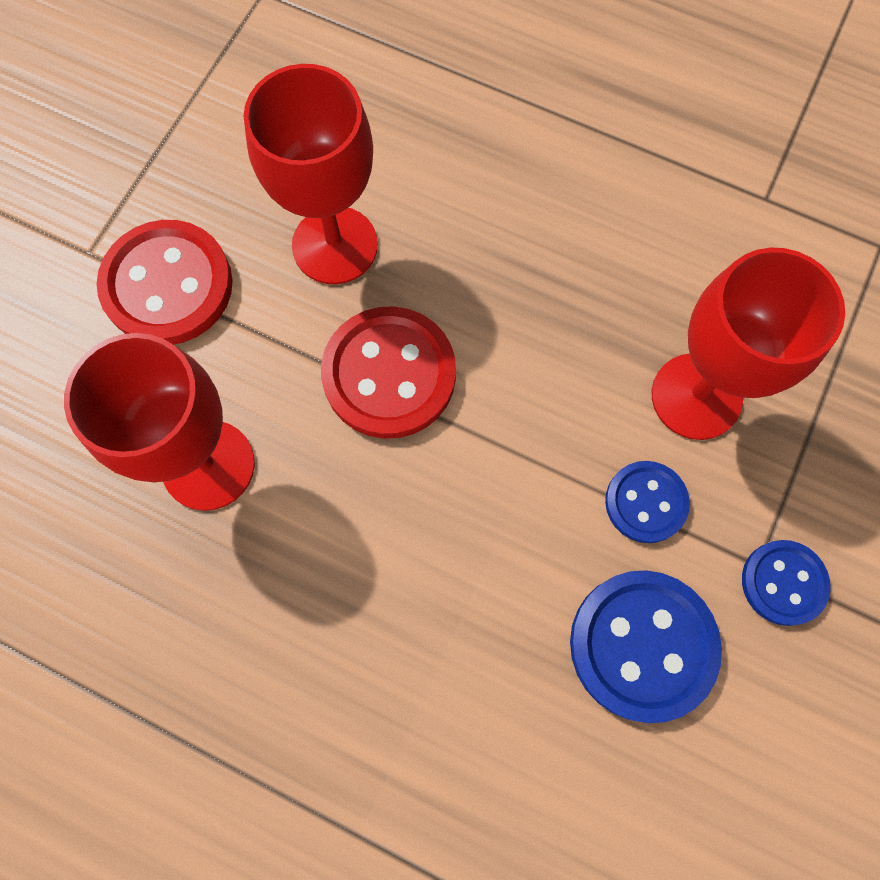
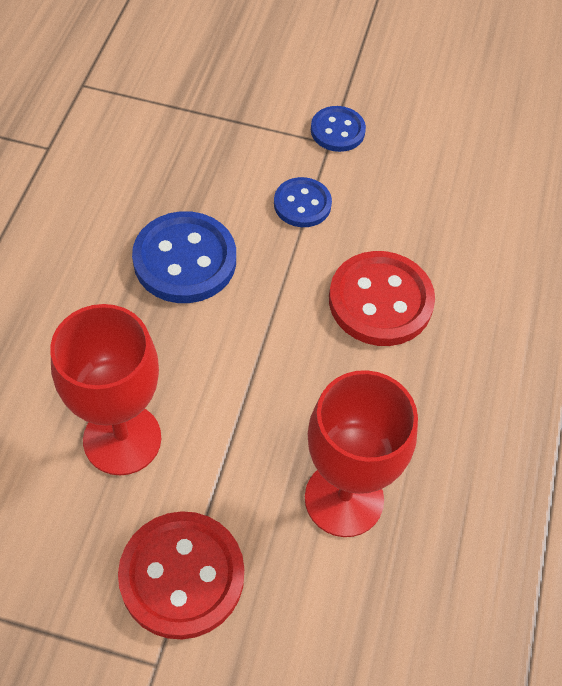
camera: 105 degrees left, 15 degrees down
red button [321,306,456,439] -> red button moved to [329,251,435,346]
blue button [570,570,722,723] -> blue button moved to [132,211,236,303]
red goblet [652,248,845,440] -> none

